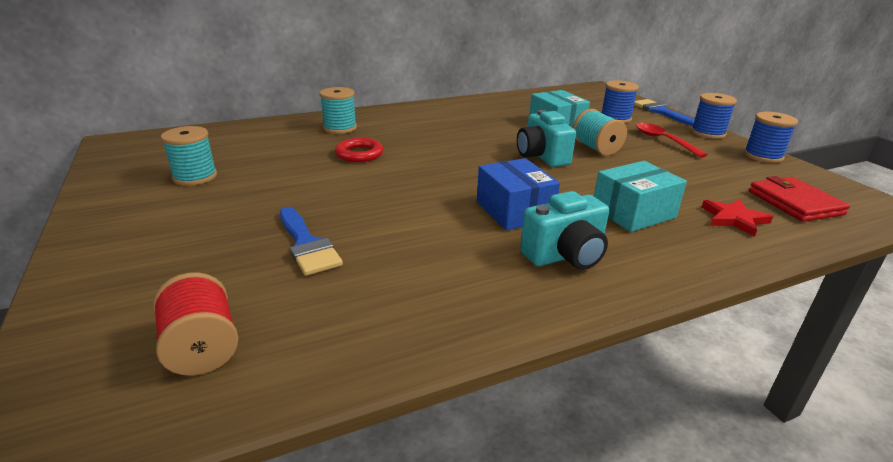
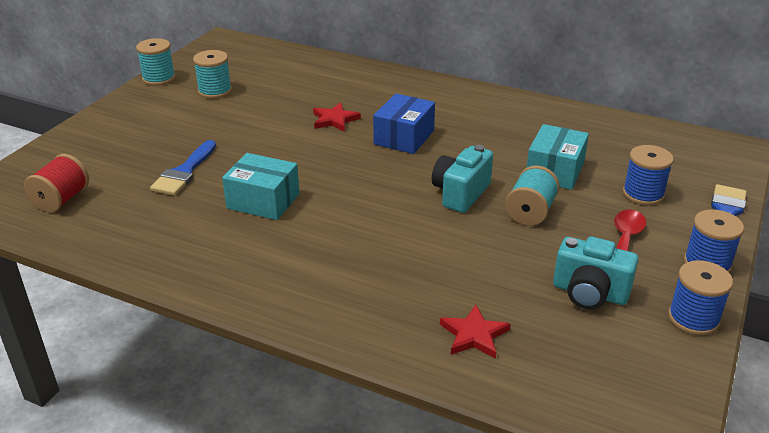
camera: 50 degrees right, 5 degrees up
turquoise spool [320,87,357,134] -> turquoise spool moved to [136,38,175,86]
red ring [335,138,383,162] -> red star [313,102,361,132]
blue box [477,158,560,230] -> blue box moved to [373,93,435,154]
turquoise camera [520,191,609,270] -> turquoise camera moved to [553,236,638,309]
turquoise box [594,161,687,232] -> turquoise box moved to [222,153,299,220]
red wallet [749,176,850,222] -> none

